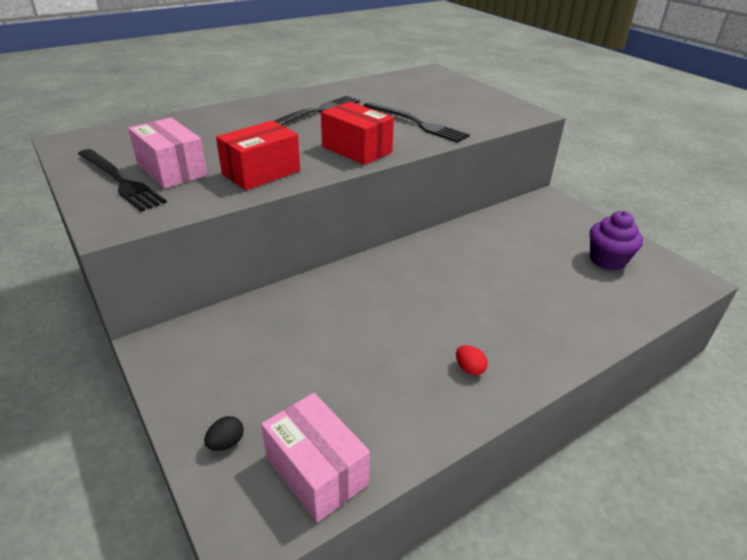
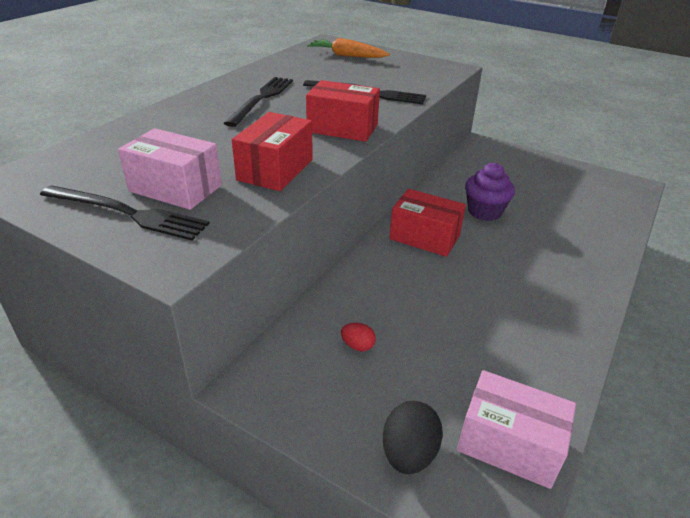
camera: 25 degrees left, 0 degrees up
black egg [204,416,244,451] -> black egg [383,401,443,474], size x1.76
red egg [456,345,488,375] -> red egg moved to [341,323,376,352]
purple cupcake [589,211,643,271] -> purple cupcake moved to [465,163,515,221]
none -> orange carrot [307,38,390,58]
none -> red box [389,189,466,257]

